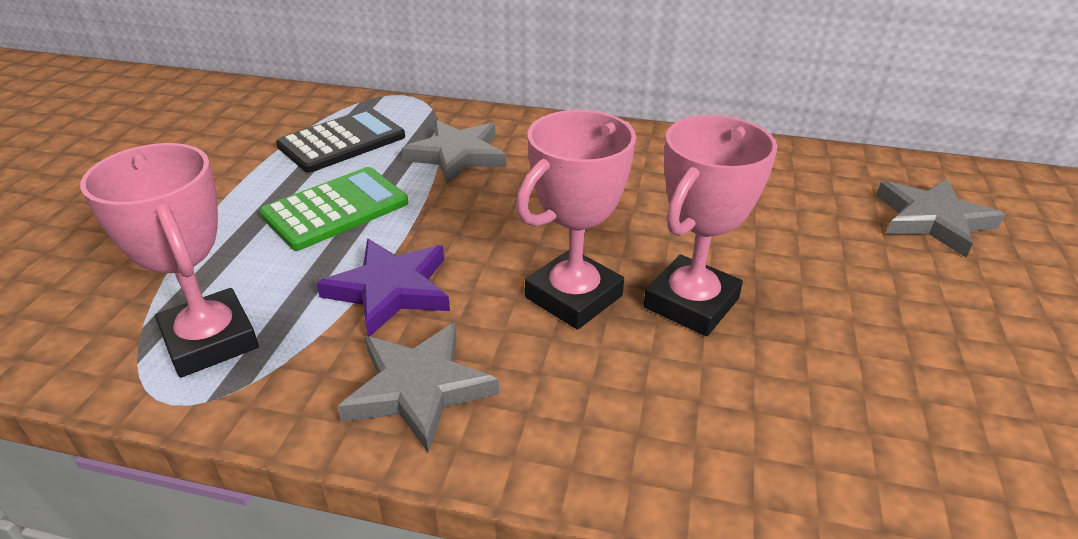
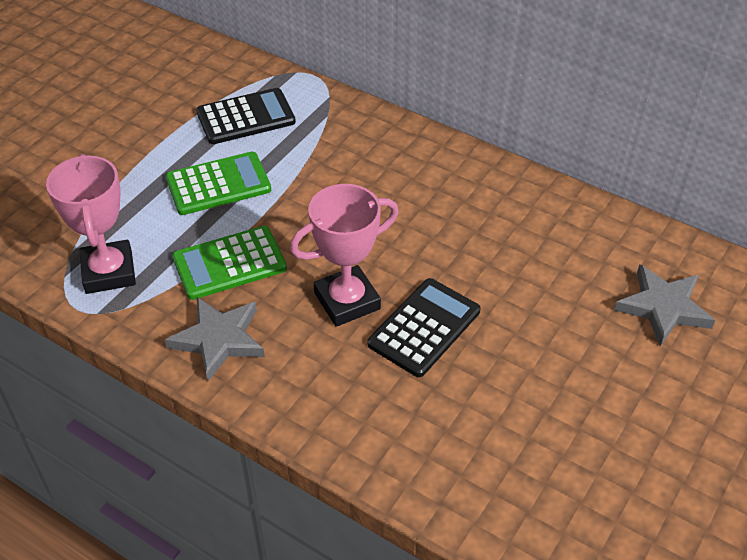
camera: 20 degrees right, 10 degrees up
purple star [316,239,450,336] -> green calculator [172,226,287,300]
grey star [402,120,506,184] -> none
pink trophy [644,115,777,336] -> black calculator [368,278,480,377]

